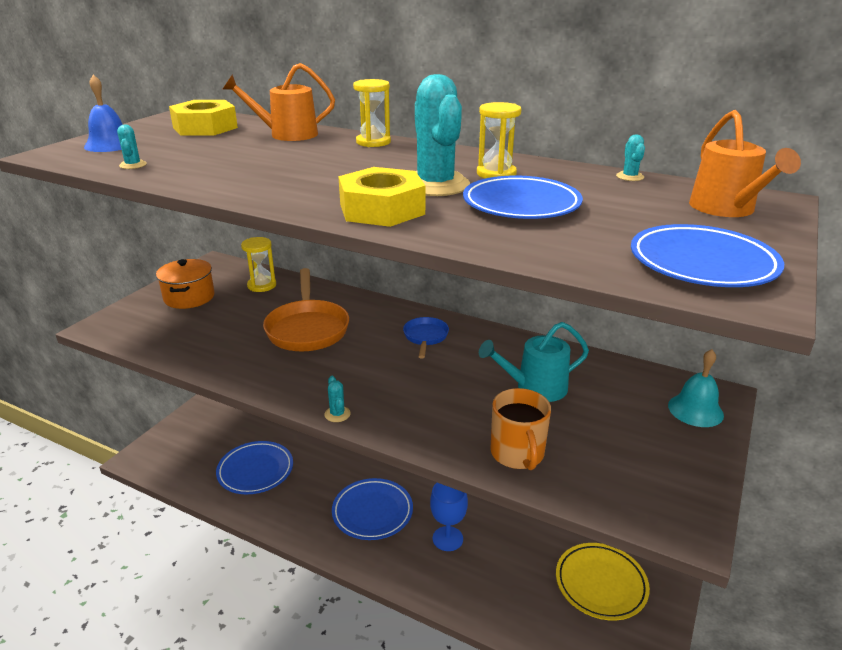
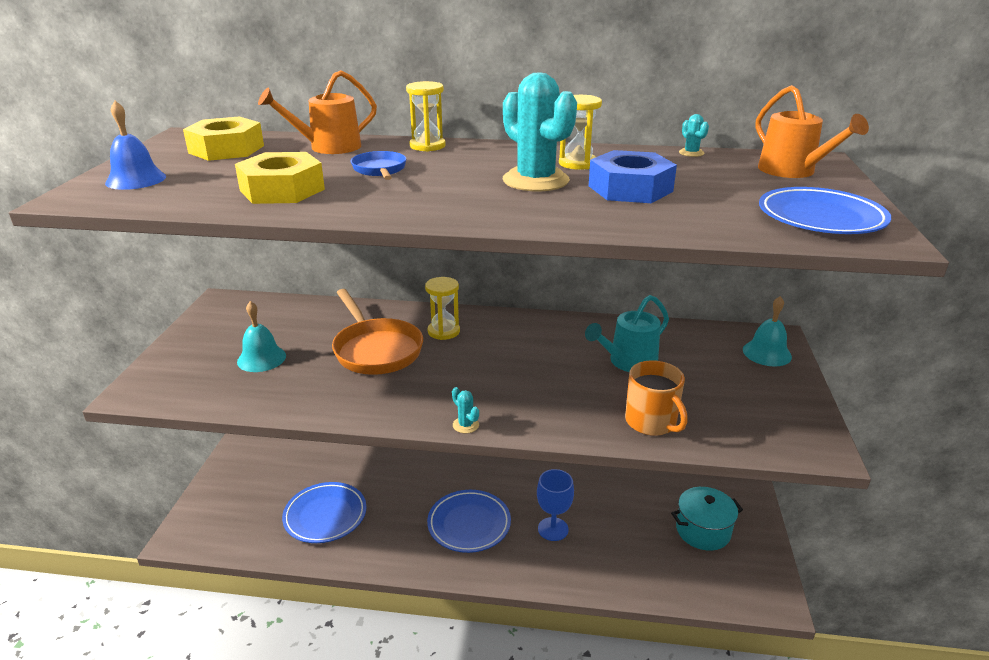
camera: 20 degrees left, 0 degrees up
turquoise cactus [117,125,147,169] -> none
orange pot [156,259,215,309] -> none
yellow hourglass [241,237,276,292] -> yellow hourglass moved to [425,277,460,340]
yellow nut [338,167,425,227] -> yellow nut moved to [235,152,325,204]
blue pan [403,317,449,359] -> blue pan moved to [351,151,406,180]
blue plate [463,176,583,219] -> blue nut [589,150,677,203]
yellow plate [556,543,650,621] -> turquoise pot [671,487,743,551]
none -> turquoise bell [237,301,286,372]

